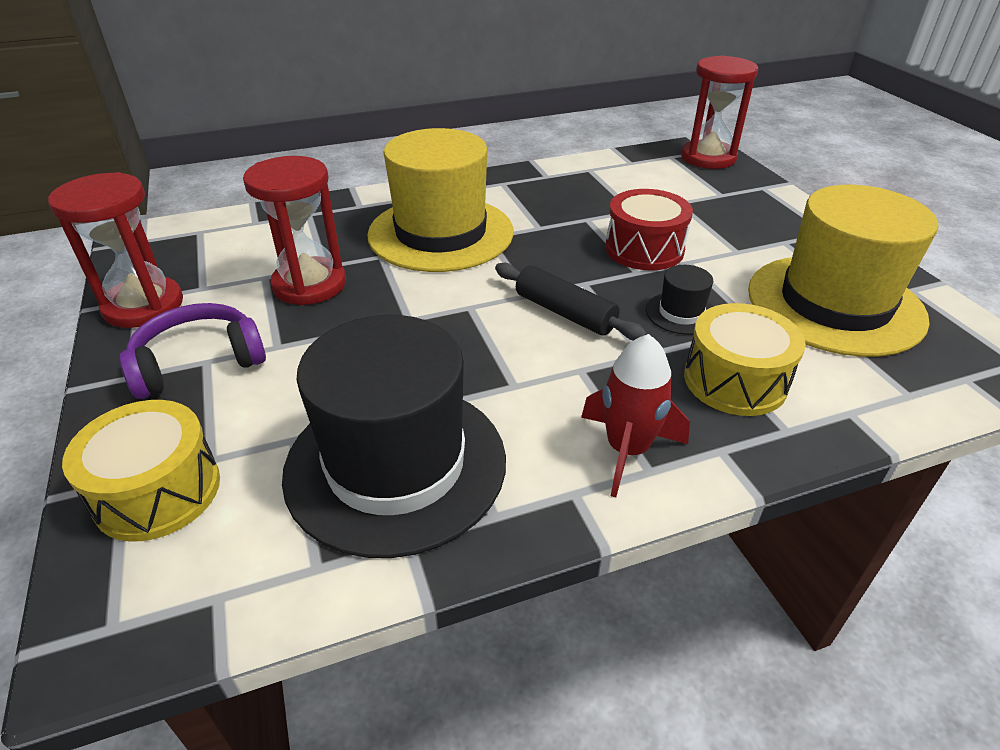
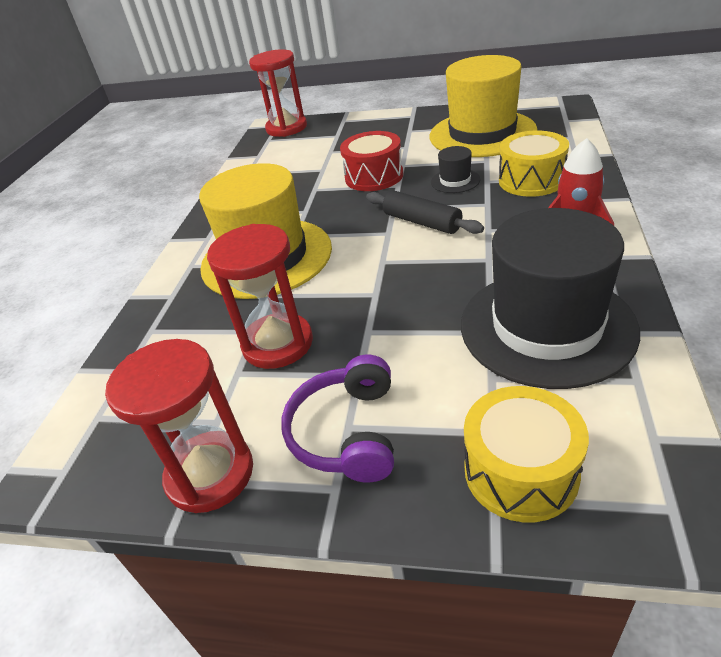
camera: 55 degrees left, 0 degrees up
black rolling pin [495,263,647,341] -> black rolling pin turned 60 degrees clockwise [366,190,484,234]

